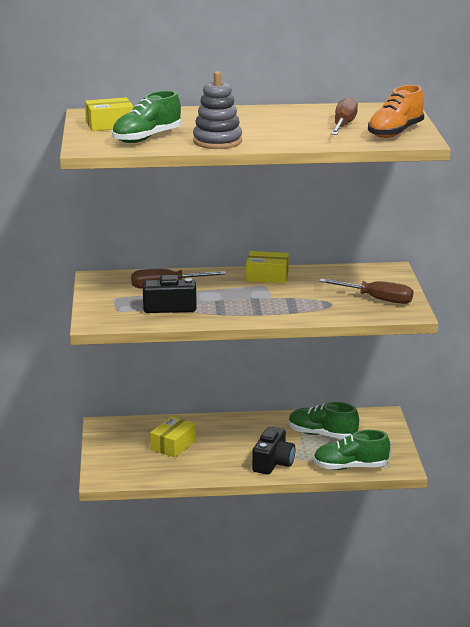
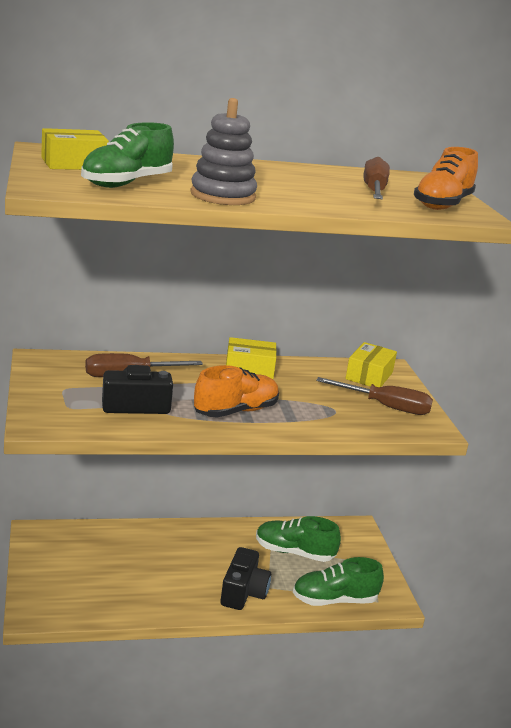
camera: 10 degrees left, 0 degrees up
yellow box [150,416,196,457] -> yellow box moved to [345,342,397,387]
none -> orange shoe [194,365,279,417]

